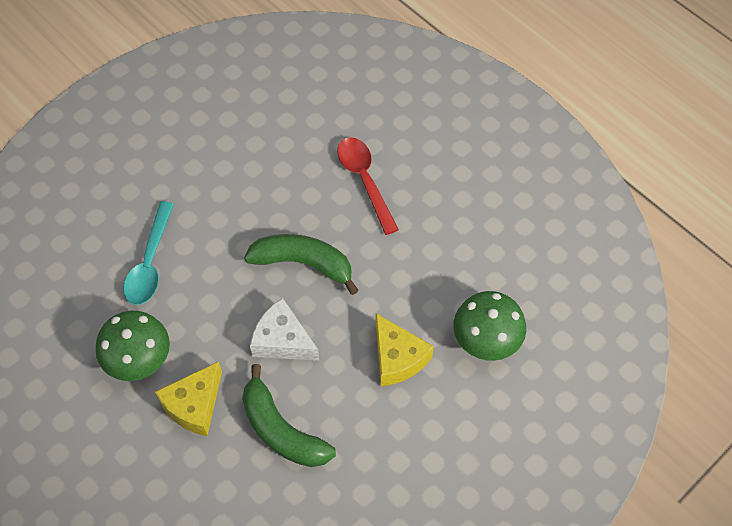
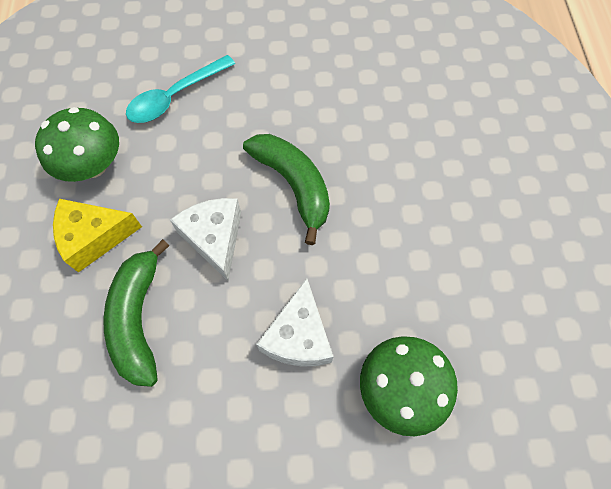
camera: 40 degrees right, 5 degrees up
red spoon [337,137,399,235] -> none
yellow cheese [376,313,434,386] -> white cheese [256,278,333,367]

